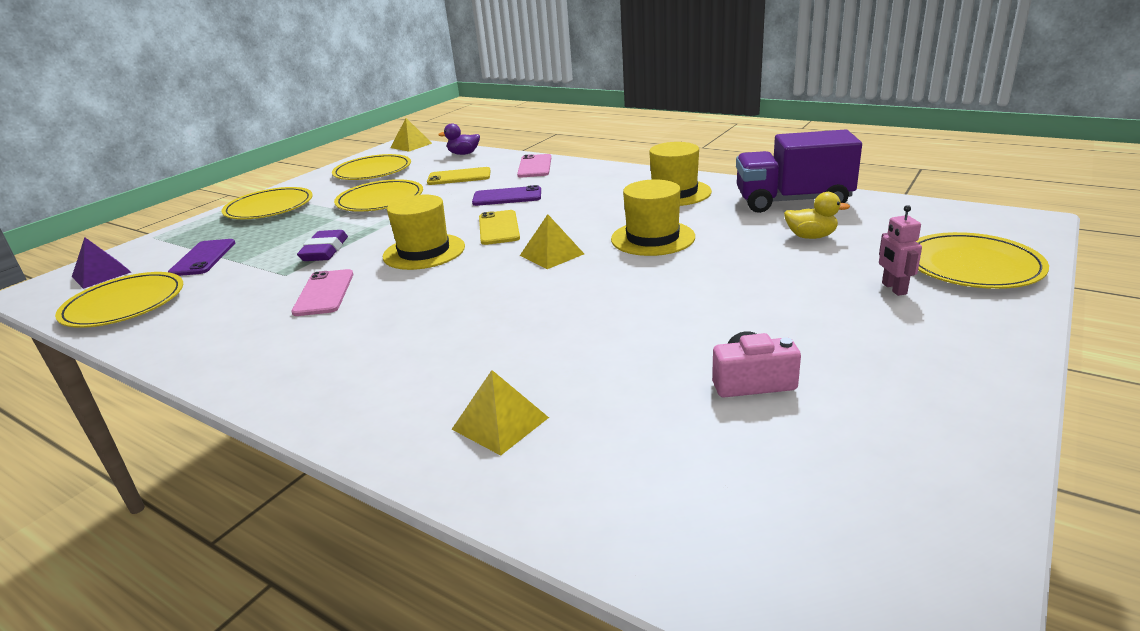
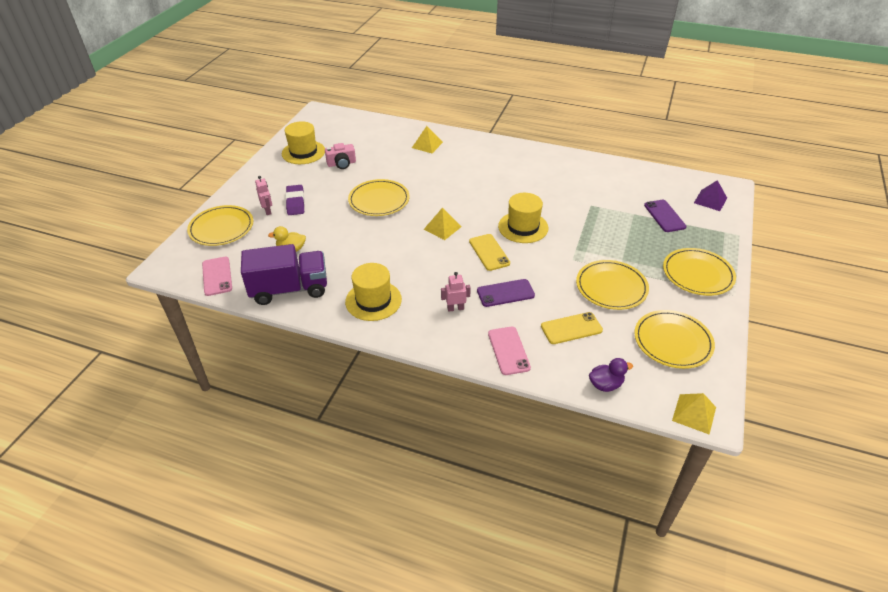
camera: 165 degrees right, 15 degrees up
yellow plate [55,272,183,328] -> yellow plate moved to [348,179,410,216]
pink phone [291,269,353,316] -> pink phone moved to [202,257,232,296]
purple eraser [297,230,348,261] -> purple eraser moved to [285,185,305,215]
yellow hat [611,179,695,256] -> yellow hat moved to [282,121,325,164]
none -> pink robot [441,272,471,312]

